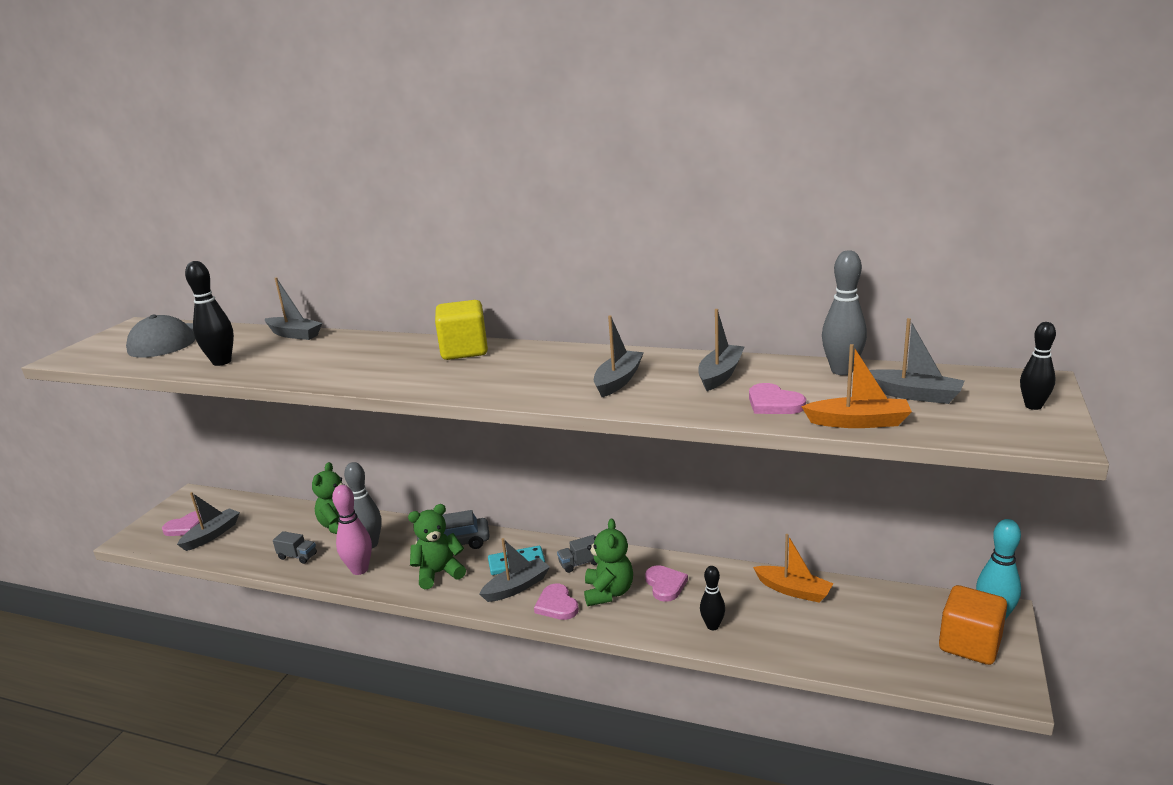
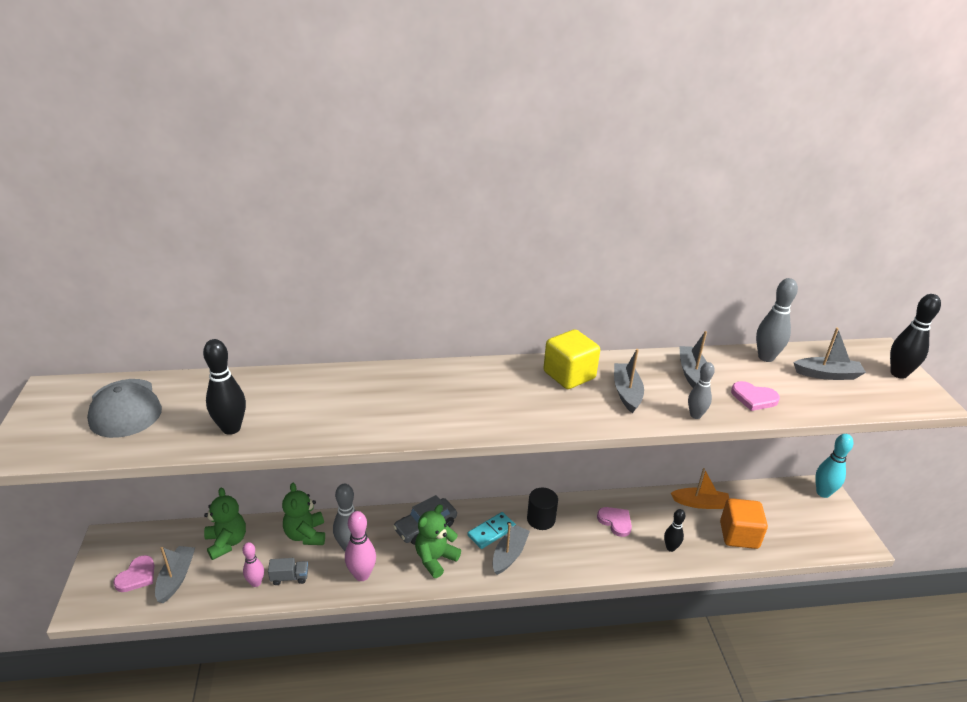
camera: 30 degrees left, 10 degrees up
grey boat [265,277,322,340] -> none
yellow cube [435,300,488,360] -> yellow cube moved to [543,329,600,389]
pink heart [534,583,579,620] -> none
grey truck [557,535,597,573] -> black cylinder [527,487,558,530]
green teddy bear [584,519,633,606] -> green teddy bear moved to [204,487,246,560]
orange boat [801,344,912,428] -> none
orange cube [939,585,1007,665] -> orange cube moved to [720,498,768,549]
black bowling pin [1020,322,1056,410] -> black bowling pin [890,294,941,379], size x1.56
none -> pink bowling pin [242,542,264,587]
none -> grey bowling pin [688,362,715,419]

